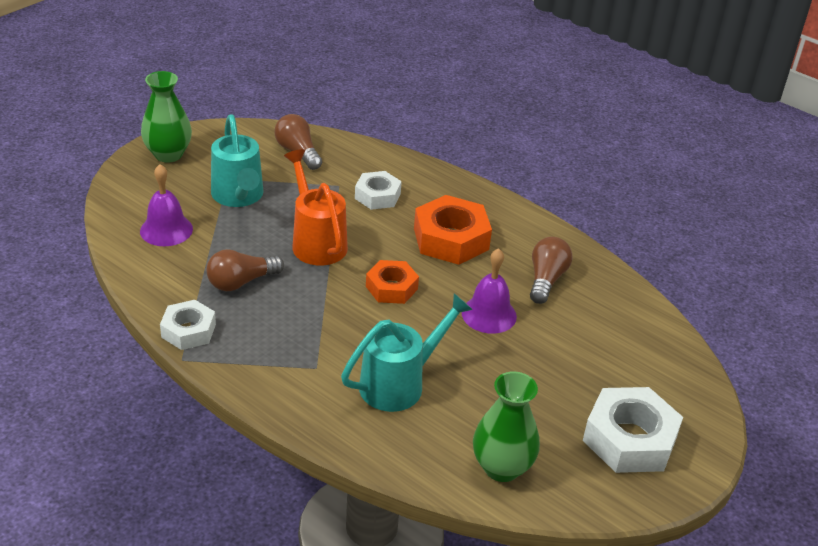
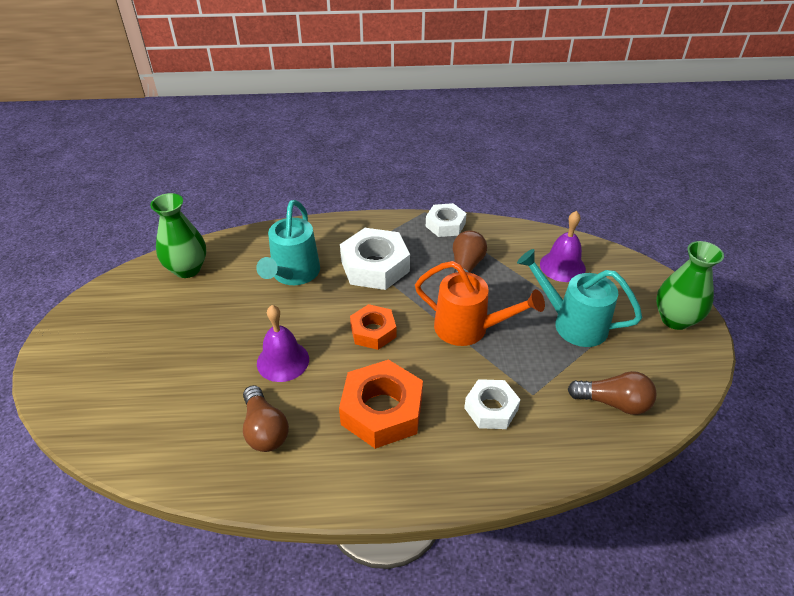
camera: 140 degrees right, 5 degrees up
white nut [583,387,683,473] -> white nut moved to [340,228,410,290]

